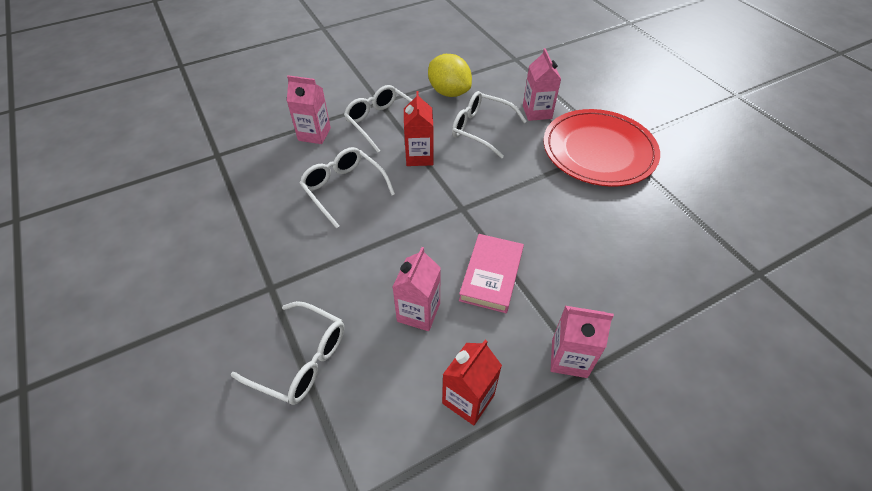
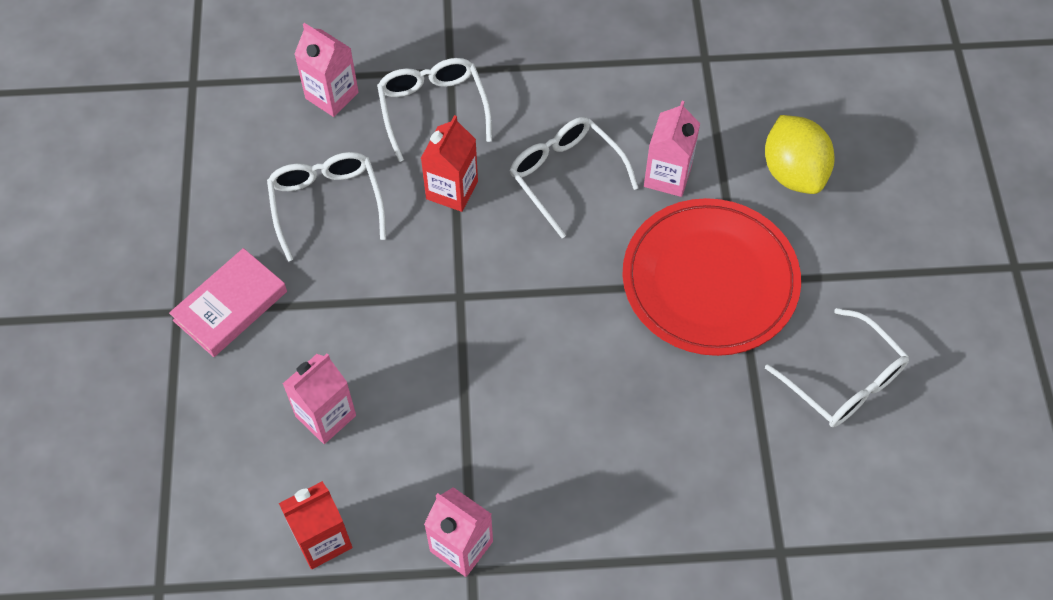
camera: 25 degrees right, 10 degrees up
white glasses [231,301,344,405] -> white glasses moved to [765,308,909,427]
yellow lemon [428,54,472,97] -> yellow lemon moved to [765,115,835,194]
pink book [459,234,524,313] -> pink book moved to [169,248,287,357]

